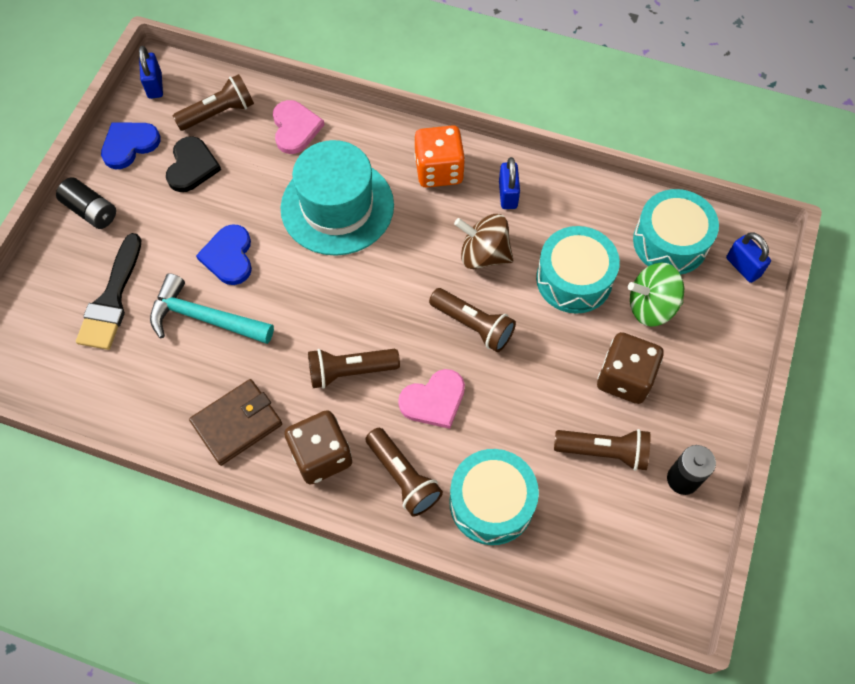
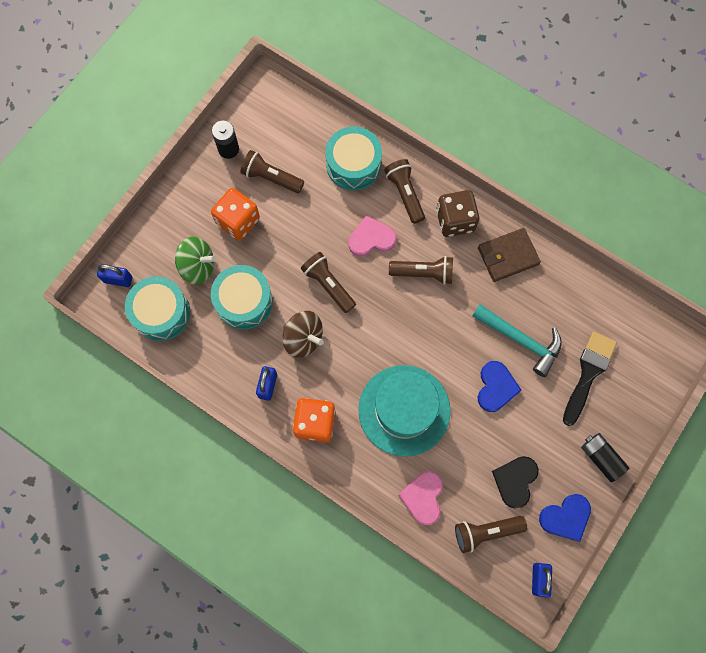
camera: 165 degrees left, 10 degrees up
brown dice [597,332,664,404] -> orange dice [211,188,260,240]
blue padlock [726,232,771,283] -> blue padlock turned 60 degrees counterclockwise [97,264,132,287]

